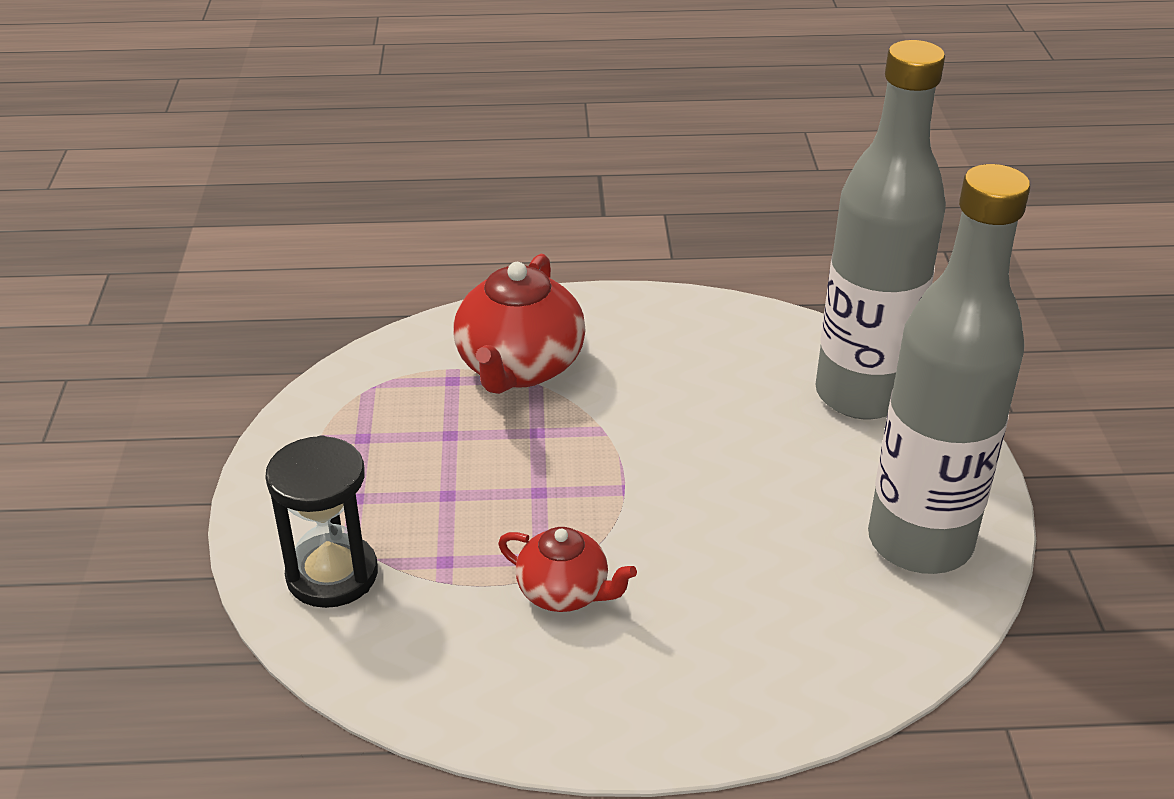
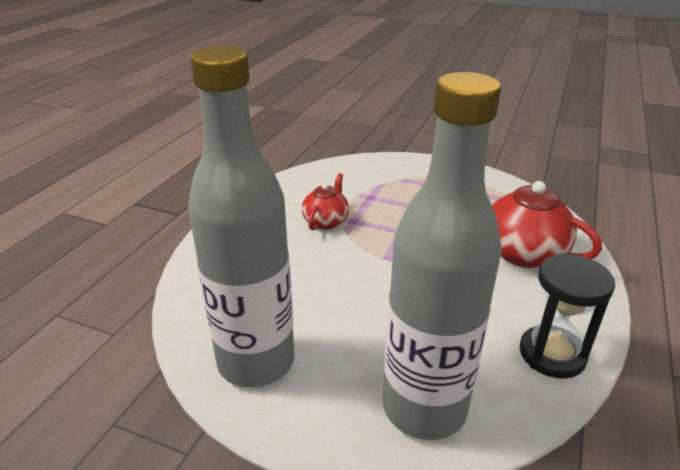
camera: 115 degrees right, 5 degrees down
black hourglass [265,435,378,608] -> black hourglass moved to [520,253,615,379]
red teapot [498,527,637,612] -> red teapot turned 150 degrees clockwise [302,173,349,230]

